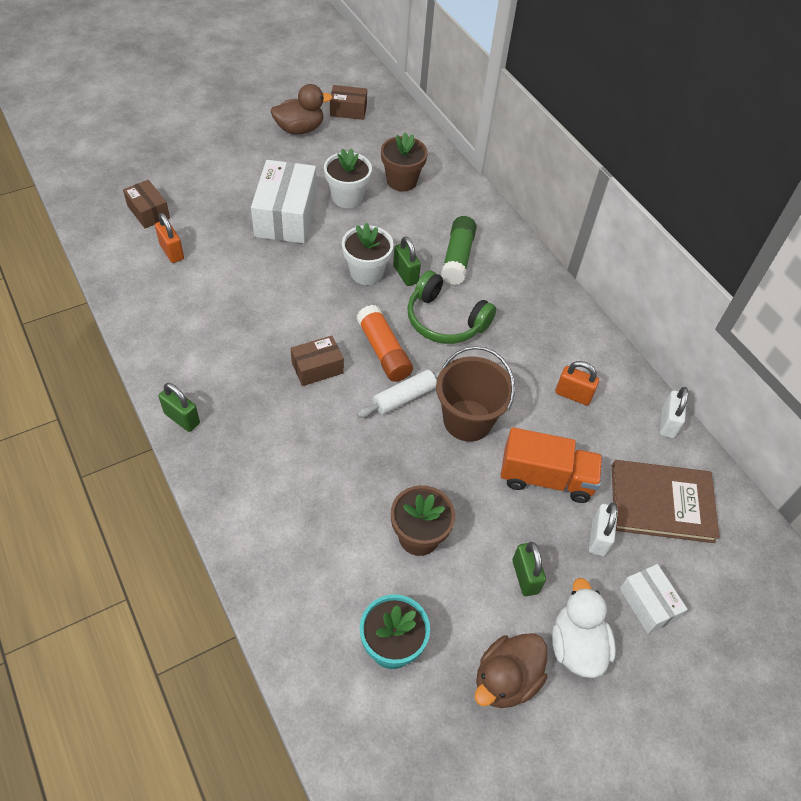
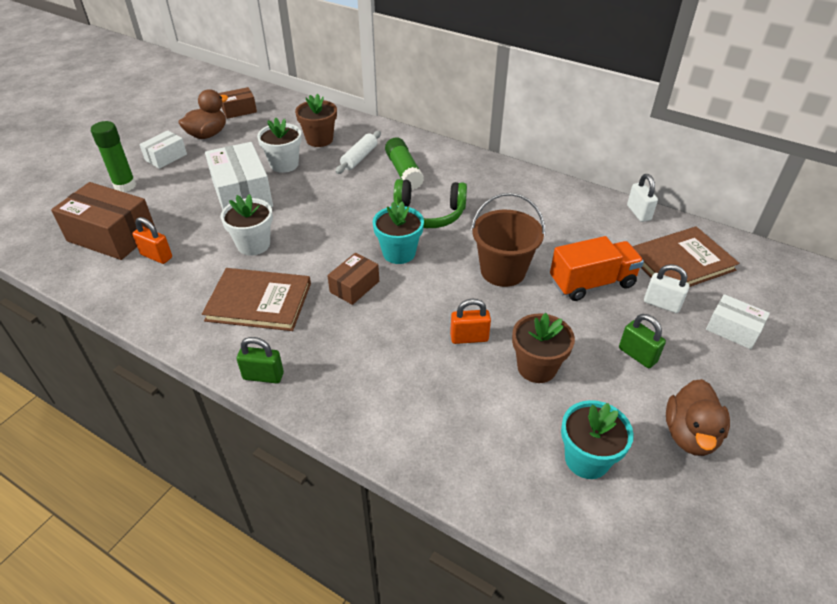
camera: 25 degrees left, 10 degrees down
brown box [123,180,170,228] -> brown box [51,182,155,260], size x1.82
white flower pot [342,223,394,285] -> white flower pot moved to [221,194,273,256]
orange glue stick [356,305,413,382] -> turquoise flower pot [373,201,424,264]
white rolling pin [357,368,442,418] -> white rolling pin moved to [336,131,381,174]
green padlock [393,236,421,286] -> none
white duck [552,578,616,678] -> none
orange padlock [555,361,599,405] -> orange padlock moved to [450,299,491,344]
white padlock [589,503,618,556] -> white padlock turned 45 degrees counterclockwise [644,264,690,313]
none -> green glue stick [91,121,136,192]
none -> white box [139,130,187,169]
none -> brown book [202,268,311,331]

